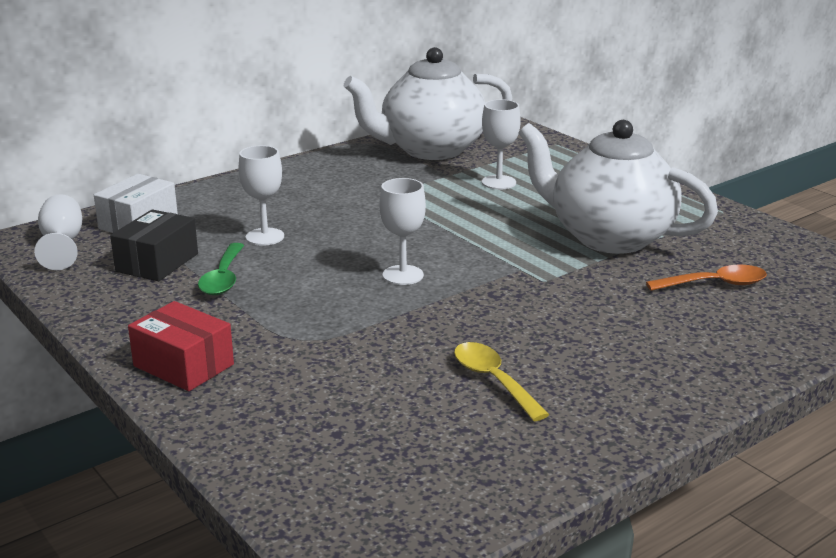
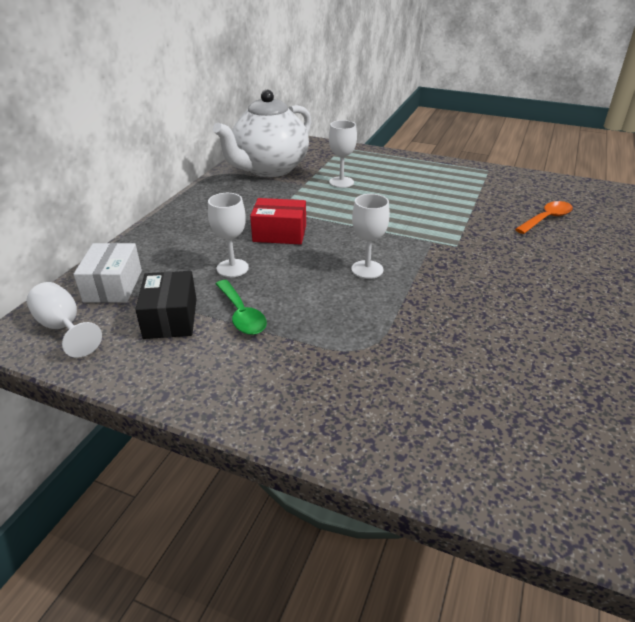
camera: 30 degrees left, 10 degrees up
red box [128,301,234,391] -> red box moved to [250,198,306,244]
yellow spoon [454,342,549,421] -> none
white teapot [518,120,718,254] -> none

